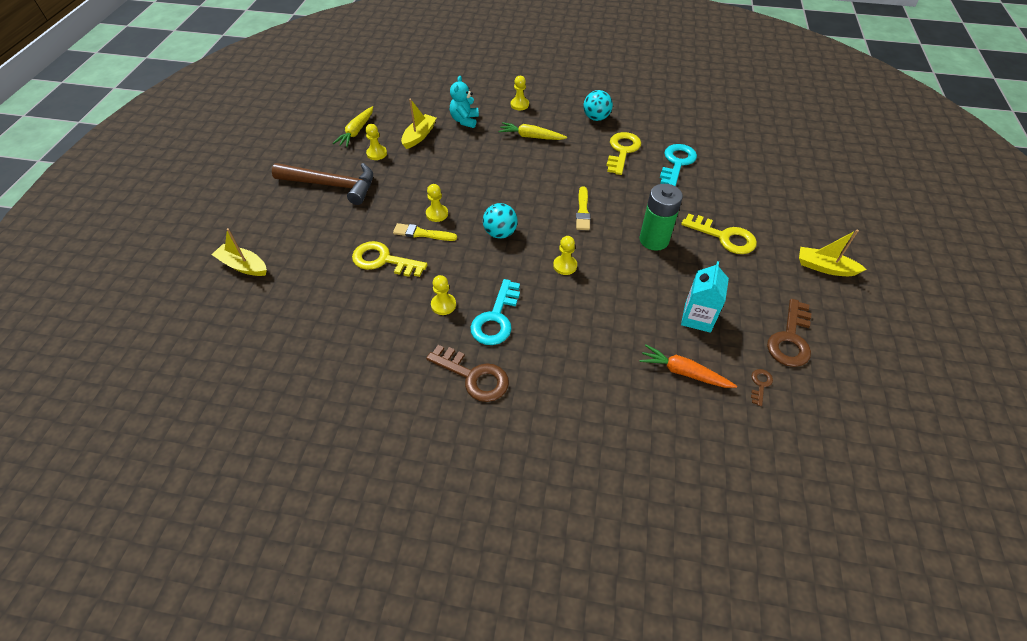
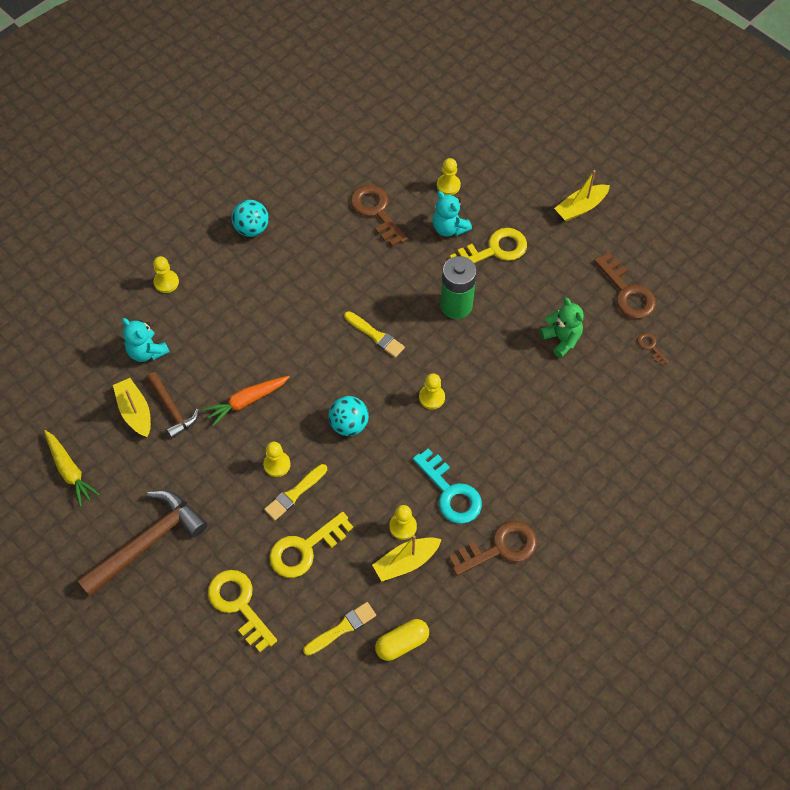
camera: 55 degrees left, 10 degrees up
yellow boat [211,228,267,276] -> yellow boat moved to [372,535,442,582]
yellow pawn [365,124,387,160] -> yellow pawn moved to [437,158,461,195]
yellow carrot [498,122,567,140] -> none
yellow key [607,132,641,175] -> yellow key moved to [208,570,277,652]
orange carrot [639,345,737,388] -> orange carrot moved to [203,376,289,426]
turquoise key [660,144,697,186] -> brown key [351,185,408,247]
turquoise carton [681,261,729,333] -> green teddy bear [540,297,584,358]
none -> brown hammer [146,372,199,439]
none -> yellow brush [303,602,376,656]
none -> yellow capsule [375,619,429,661]
none -> turquoise teddy bear [433,191,472,237]

